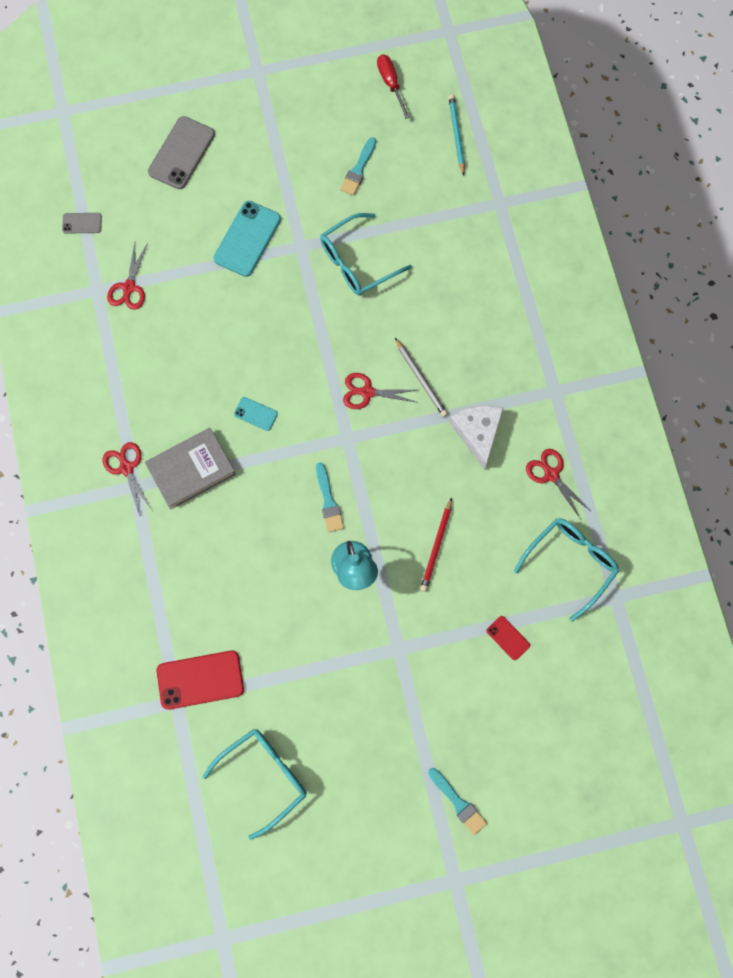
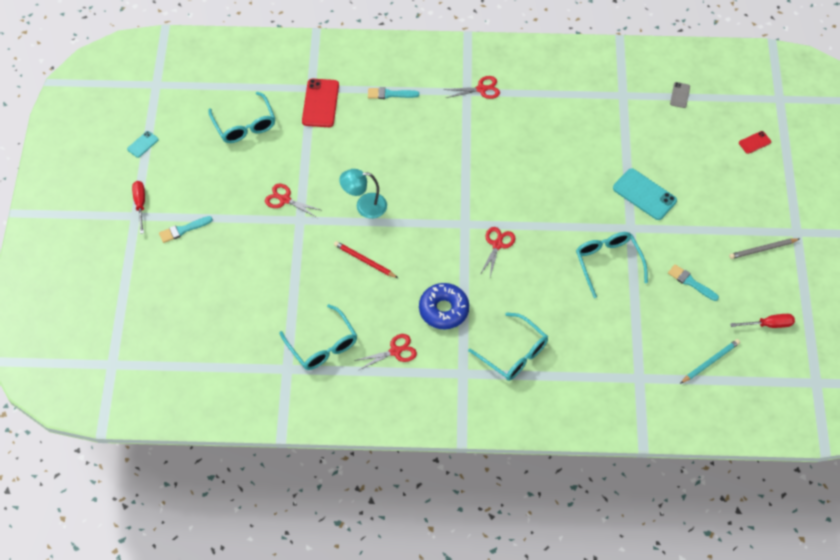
camera: 105 degrees right, 15 degrees down
red scissors [107,243,148,310] -> red scissors moved to [265,184,323,218]
grey book [145,428,236,509] -> none
grey phone [148,116,215,189] -> none
turquoise phone [234,397,278,431] -> turquoise phone moved to [127,131,159,158]
turquoise brush [316,463,344,532] -> turquoise brush moved to [368,87,419,99]
grey pencil [395,338,448,417] -> grey pencil moved to [729,238,799,259]
turquoise pencil [449,94,465,176] -> turquoise pencil turned 45 degrees counterclockwise [680,339,740,384]
white cheese [449,406,503,469] -> blue donut [419,283,469,329]
red phone [486,616,530,660] -> red phone moved to [739,131,771,154]
none -> red screwdriver [132,181,145,234]
none -> turquoise glasses [468,312,548,381]

